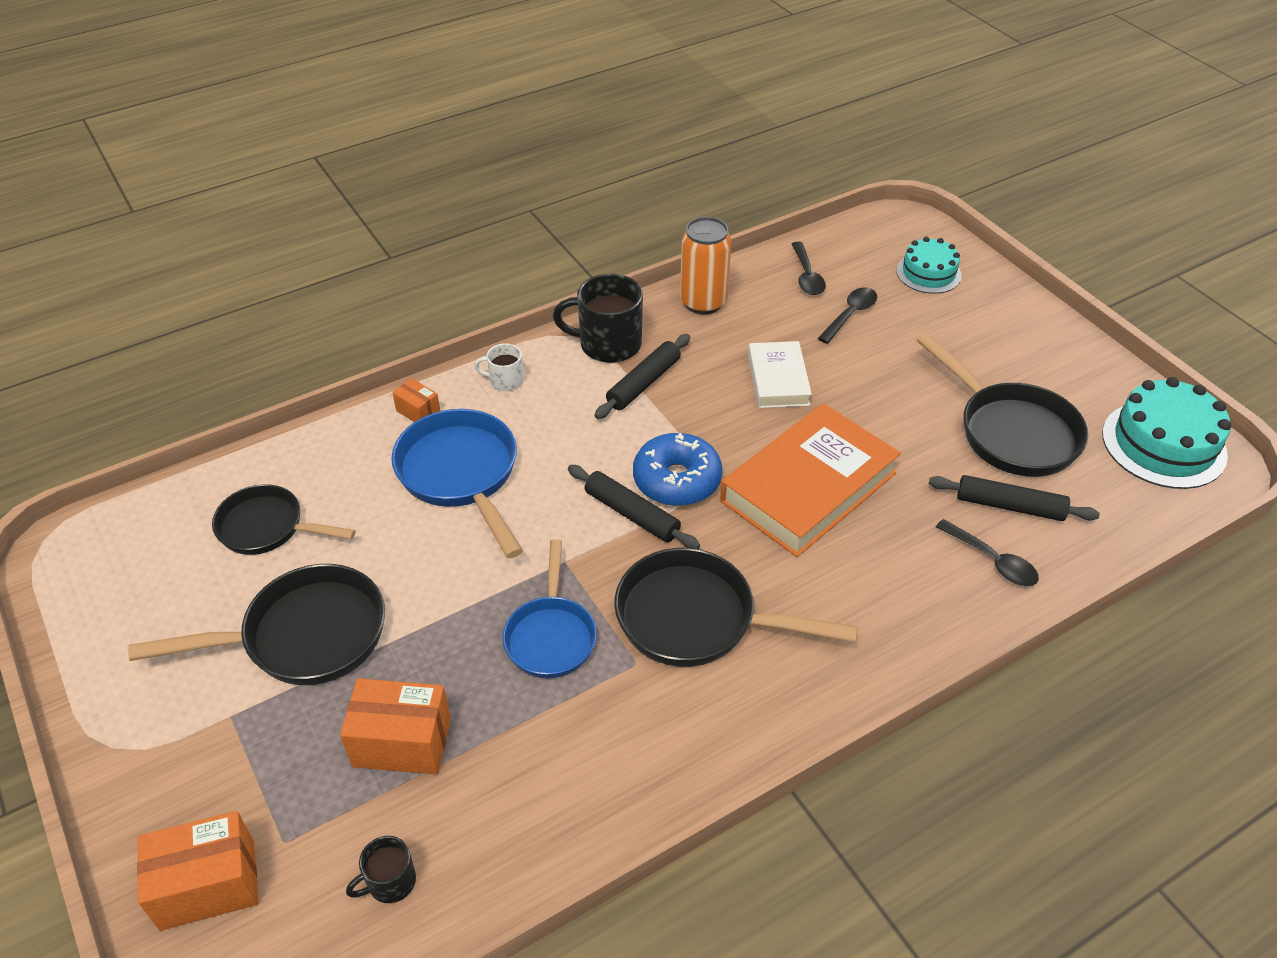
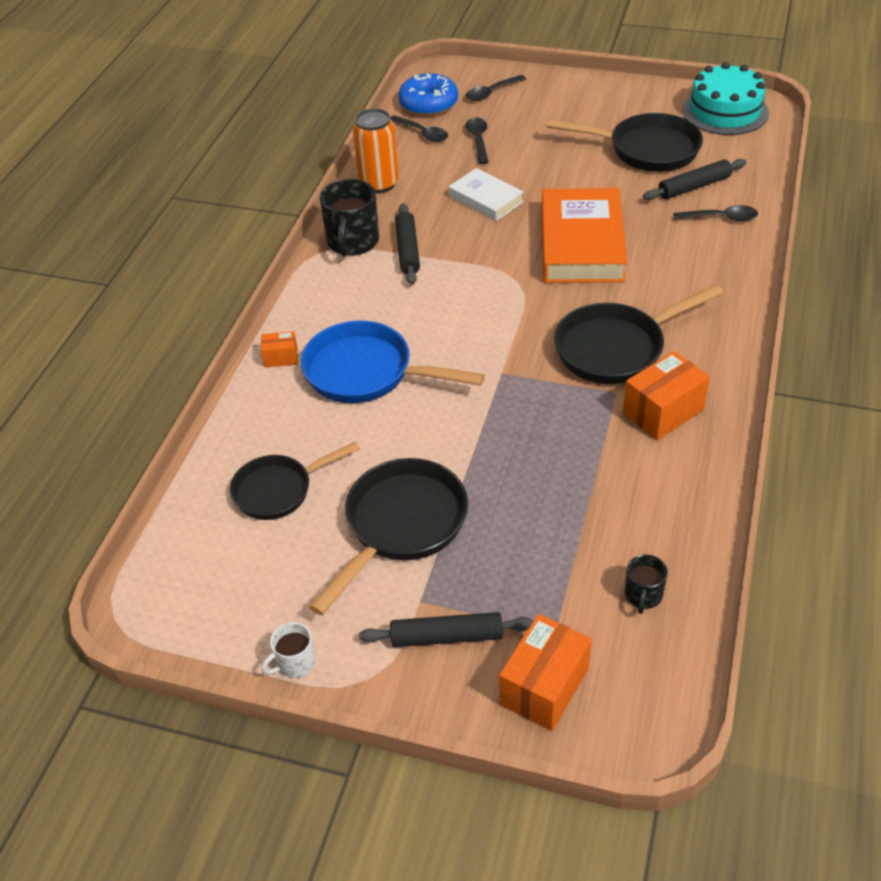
camera: 40 degrees left, 0 degrees up
orange box [340,678,451,774] -> orange box moved to [623,351,710,440]
white mug [474,343,524,391] -> white mug moved to [261,622,316,678]
blue pan [503,539,597,679] -> none
black mug [553,274,643,363] -> black mug turned 45 degrees counterclockwise [319,179,379,257]
black rolling pin [568,465,700,549] -> black rolling pin moved to [359,612,533,647]
blue donut [633,433,722,506] -> blue donut moved to [398,73,458,116]
turquoise cake [896,237,962,294] -> black spoon [466,75,526,101]

